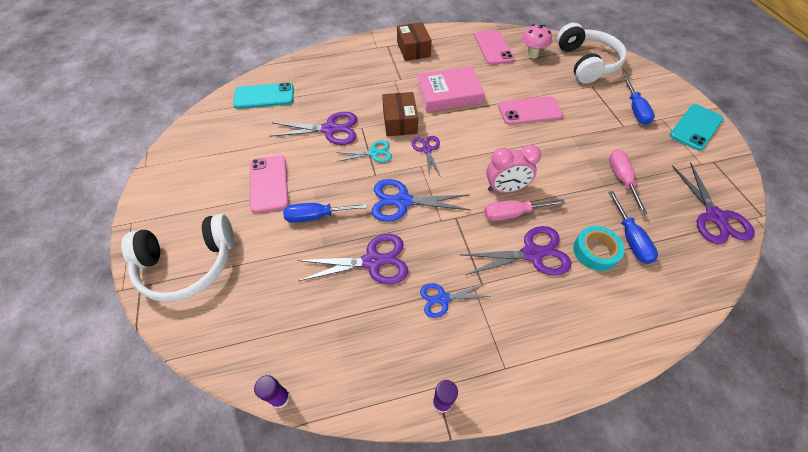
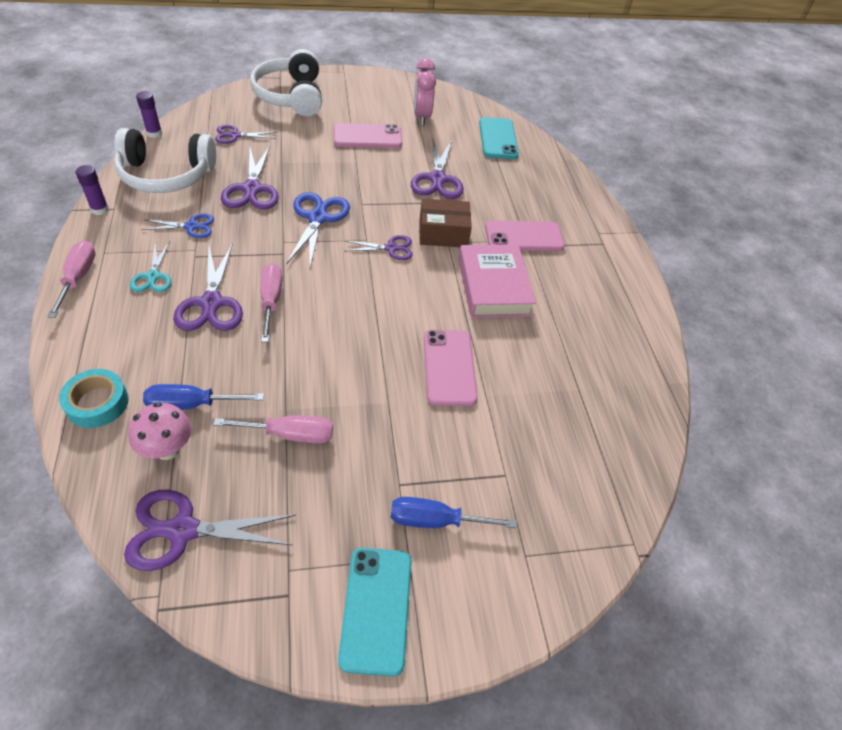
camera: 90 degrees right, 5 degrees down
blue screwdriver [283,203,368,223] -> none
turquoise scissors [336,140,392,162] -> turquoise scissors moved to [130,241,171,292]
brown box [397,22,432,61] -> none
blue scissors [420,283,491,318] -> blue scissors turned 90 degrees clockwise [141,213,214,238]
pink phone [474,30,514,65] -> pink phone moved to [485,220,565,251]
pink clock [486,145,541,193] -> pink clock moved to [414,58,436,125]
pink mushroom [522,24,552,59] -> pink mushroom moved to [128,402,192,460]
white headphones [557,23,627,84] -> white headphones moved to [114,128,216,193]
turquoise tape [573,226,625,271] -> turquoise tape moved to [59,369,129,428]
turquoise phone [670,104,724,151] -> turquoise phone turned 45 degrees clockwise [338,548,412,677]
none -> pink screwdriver [48,240,96,318]
none -> purple scissors [215,125,276,144]

